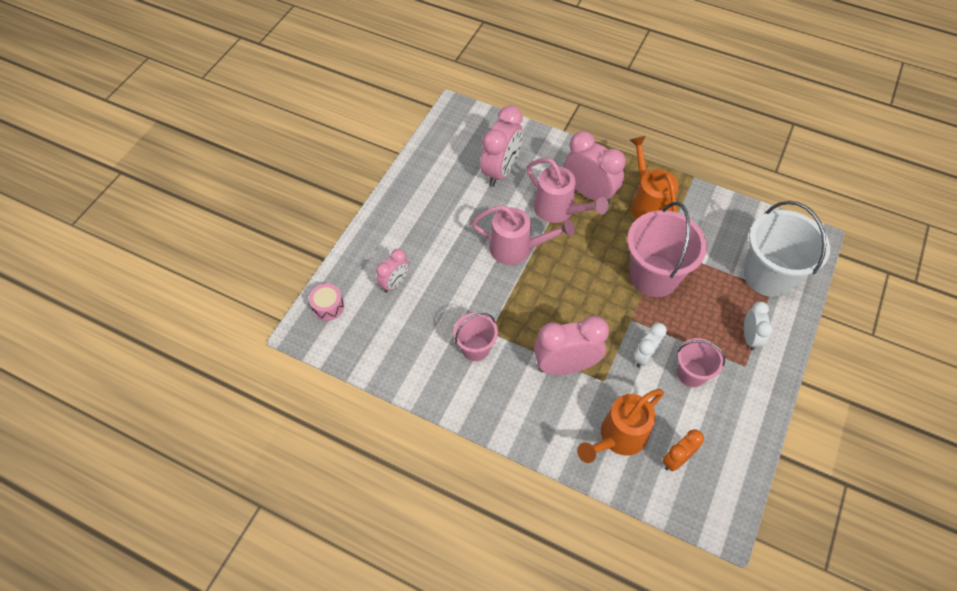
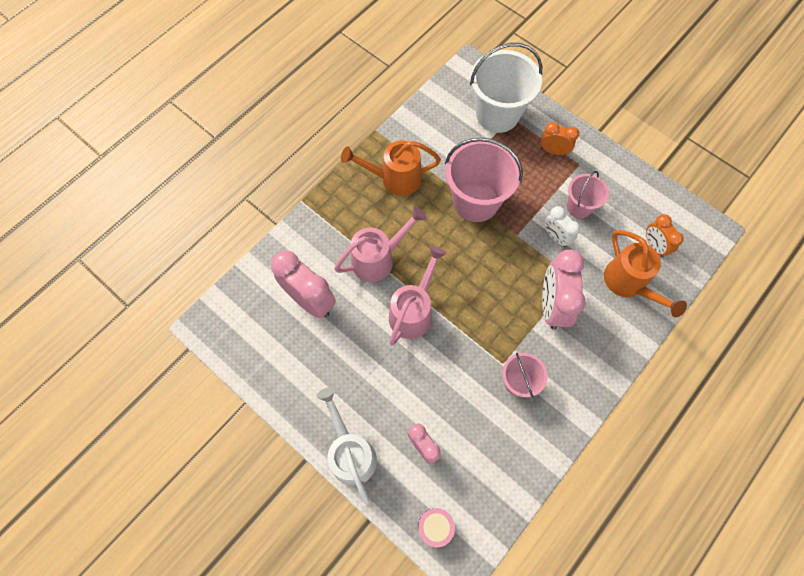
camera: 75 degrees left, 10 degrees up
pink clock [564,131,626,205] -> none
white clock [744,302,773,351] -> orange clock [541,122,579,155]
none -> white watering can [316,387,377,504]

